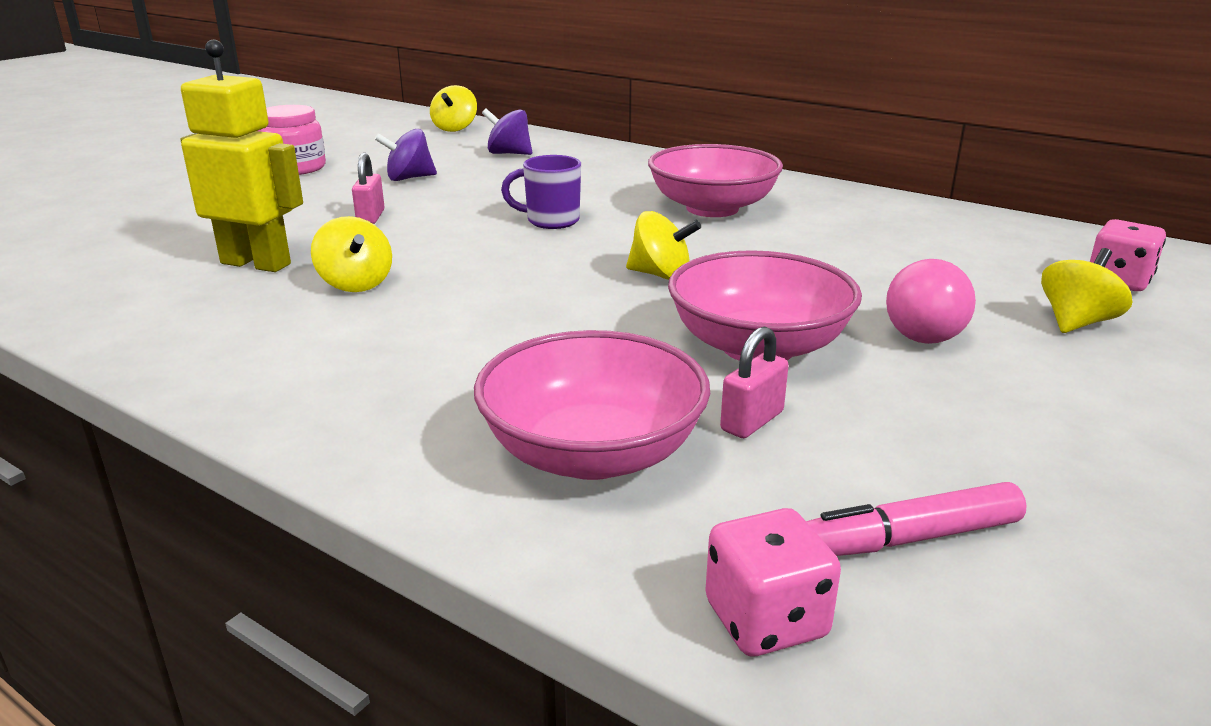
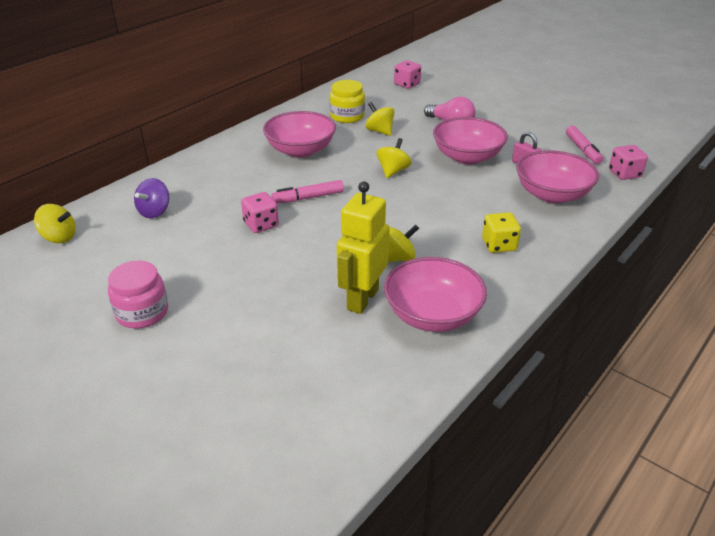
camera: 85 degrees left, 10 degrees up
pink padlock [352,153,384,224] -> none
purple spinning top [375,129,437,181] -> none
purple mug [501,155,581,229] -> pink marker [272,180,344,204]
yellow spinning top [1041,248,1132,333] -> yellow spinning top moved to [365,102,395,136]
none -> pink dice [241,192,279,233]
none -> yellow jar [329,80,365,123]
none -> pink bowl [384,257,487,332]
none -> yellow dice [482,212,521,253]

